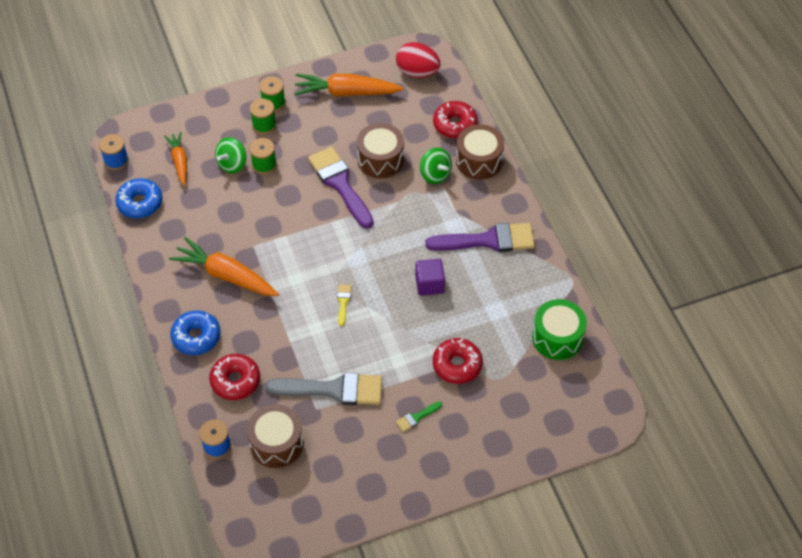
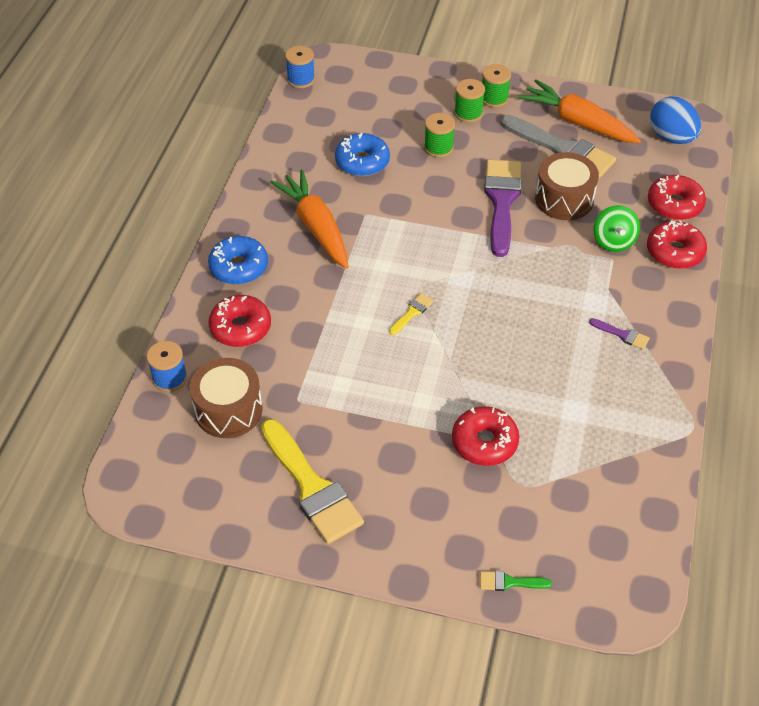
camera: 35 degrees right, 5 degrees down
blue donut [115,178,162,218] -> blue donut moved to [335,133,390,177]
orange carrot [164,132,187,186] -> none
green spinning top [215,137,246,173] -> none
grey brush [266,373,382,405] -> grey brush moved to [501,115,616,179]
red egg [396,42,441,78] -> blue egg [650,97,701,144]
green brush [396,402,442,432] -> green brush moved to [480,571,552,591]
purple cube [415,259,445,296] -> none
purple brush [425,223,535,252] -> purple brush [589,318,650,350], size x0.43
brown drum [456,124,504,180] -> red donut [647,220,707,269]
green drum [532,299,587,360] -> none
none -> yellow brush [261,419,364,544]

